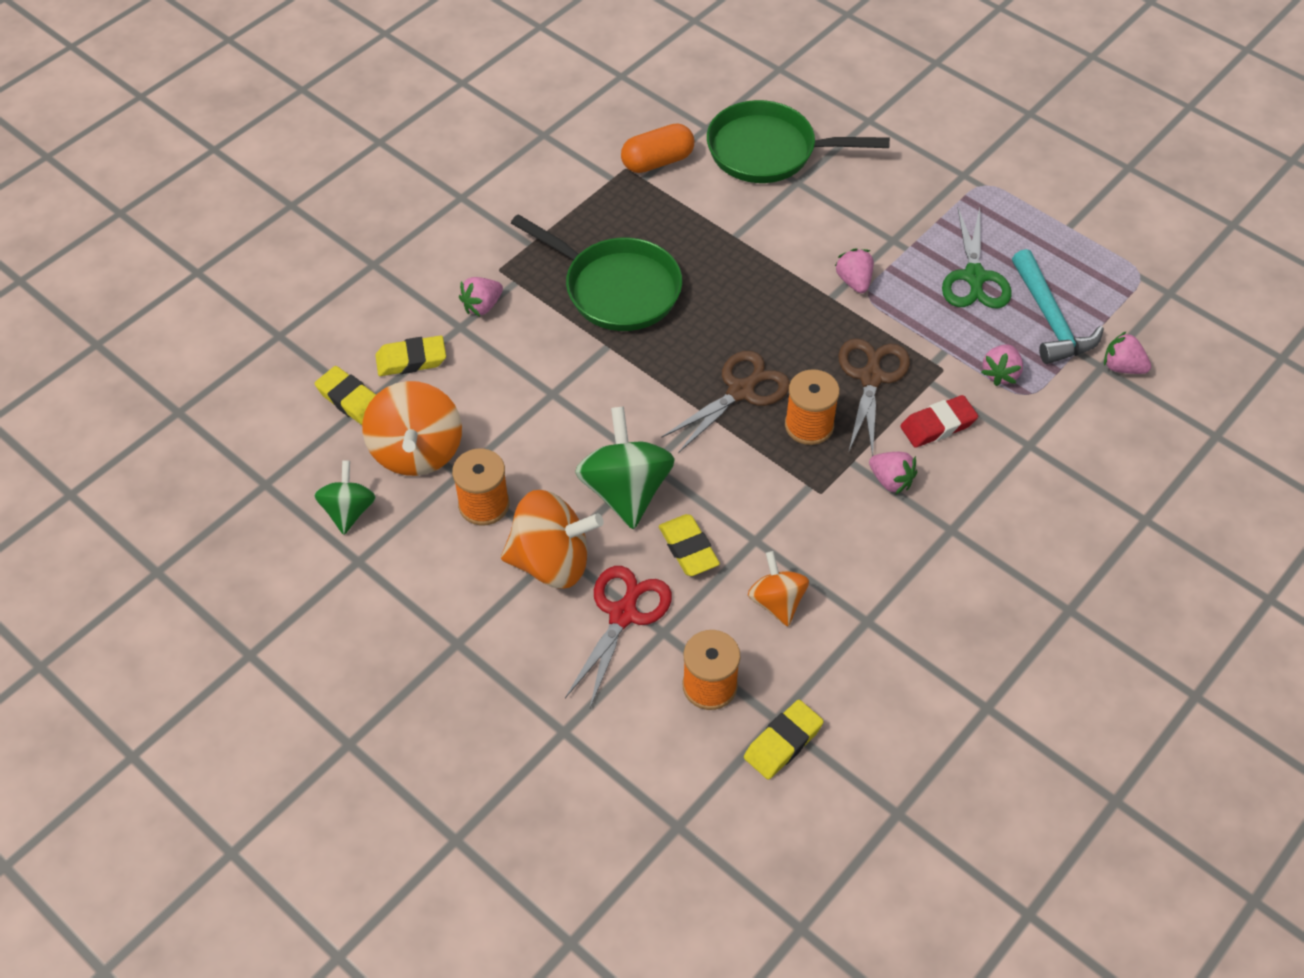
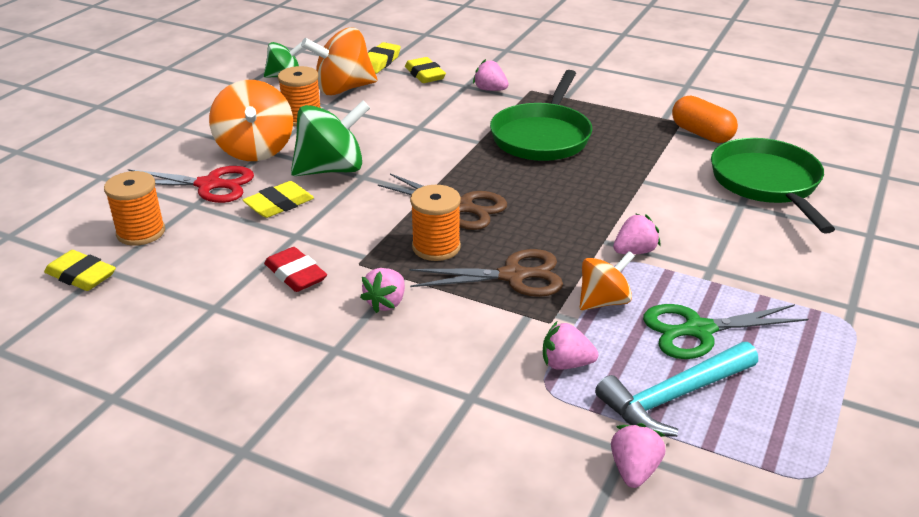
camera: 75 degrees right, 20 degrees down
orange spinning top [748,551,809,626] -> orange spinning top moved to [580,251,635,310]
red eraser [900,395,978,448] -> red eraser moved to [264,247,327,292]

